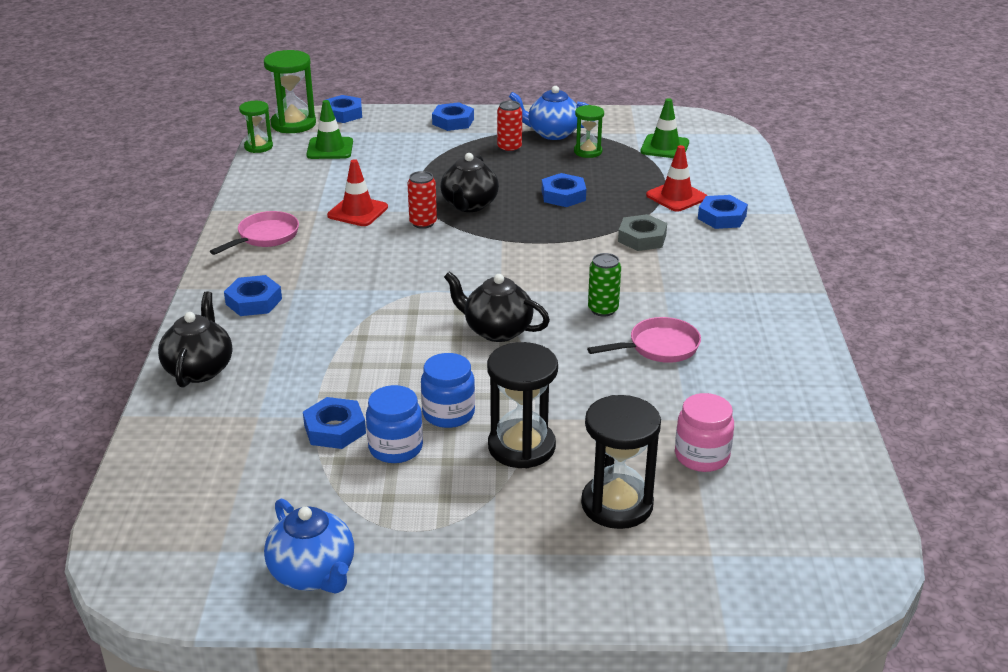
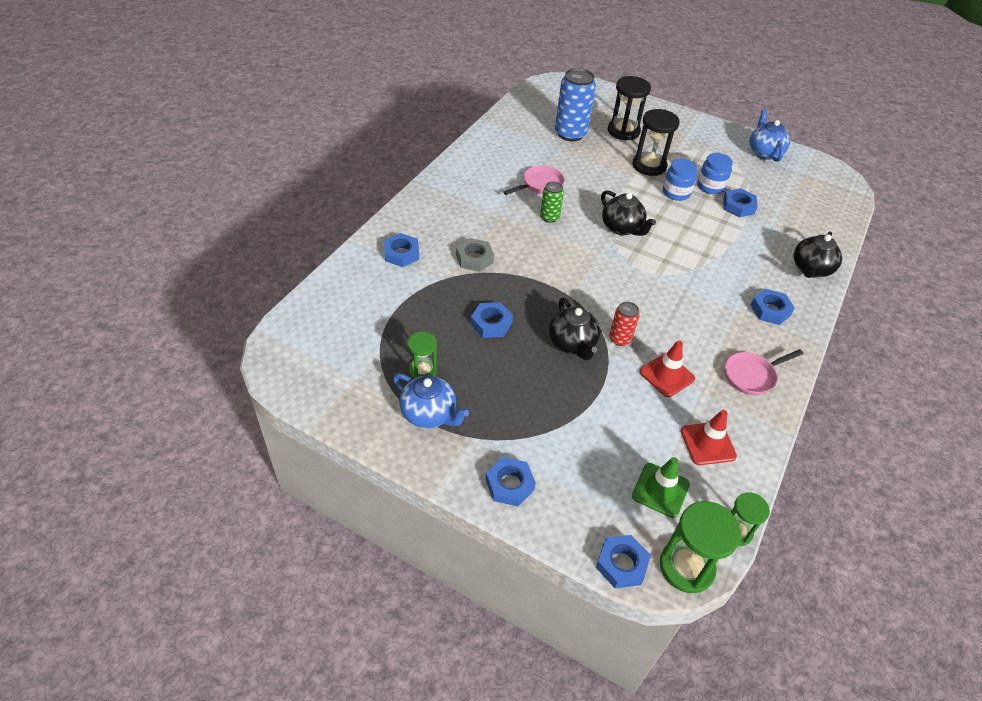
camera: 155 degrees left, 15 degrees up
black teapot [440,153,499,212] -> black teapot turned 120 degrees clockwise [549,297,600,360]
red can [497,101,522,153] -> none
pink pan [587,317,701,363] -> pink pan turned 135 degrees clockwise [504,166,564,195]
green traffic cone [641,98,689,158] -> none
red traffic cone [646,145,707,212] -> red traffic cone moved to [681,410,737,465]
pink jar [675,393,734,472] -> blue can [555,68,596,141]

